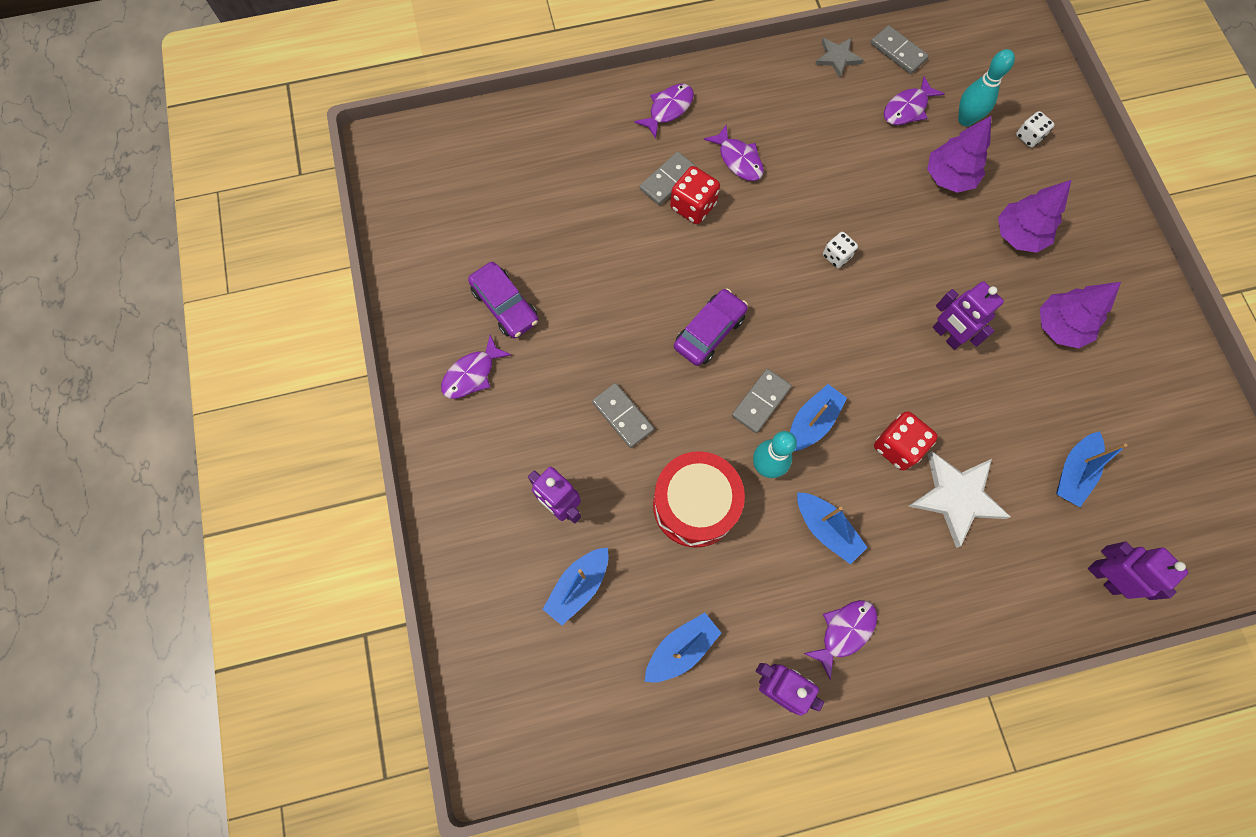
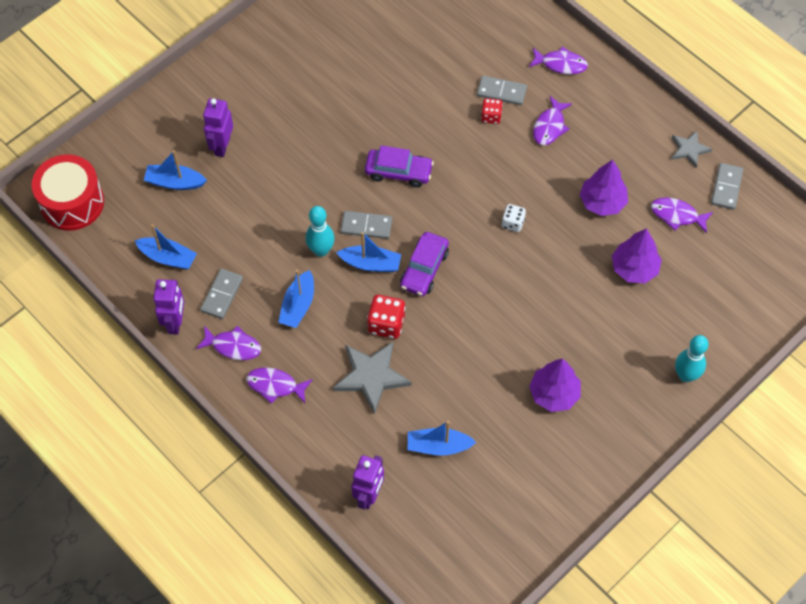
camera: 60 degrees right, 10 degrees down
purple fish [441,335,512,399] -> purple fish moved to [247,367,313,404]
purple car [468,262,539,338] -> purple car moved to [400,232,449,296]
grey domino [592,383,654,448] -> grey domino moved to [200,269,243,319]
red drum [653,451,745,548] -> red drum moved to [32,155,104,231]
red dice [670,166,720,224] -> red dice [481,98,503,124], size x0.63
white star [909,451,1011,548] -> grey star [333,342,411,414]
purple robot [933,281,1004,350] -> none
turquoise bowling pin [958,49,1015,126] -> turquoise bowling pin moved to [675,335,709,382]
purple tree [998,180,1071,253] -> purple tree moved to [580,160,628,216]
white dice [1016,111,1055,148] -> none

